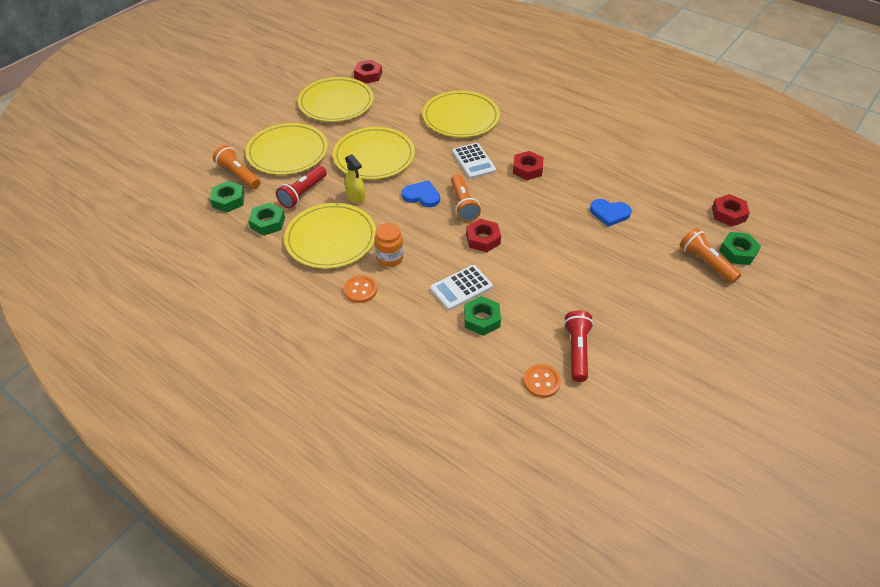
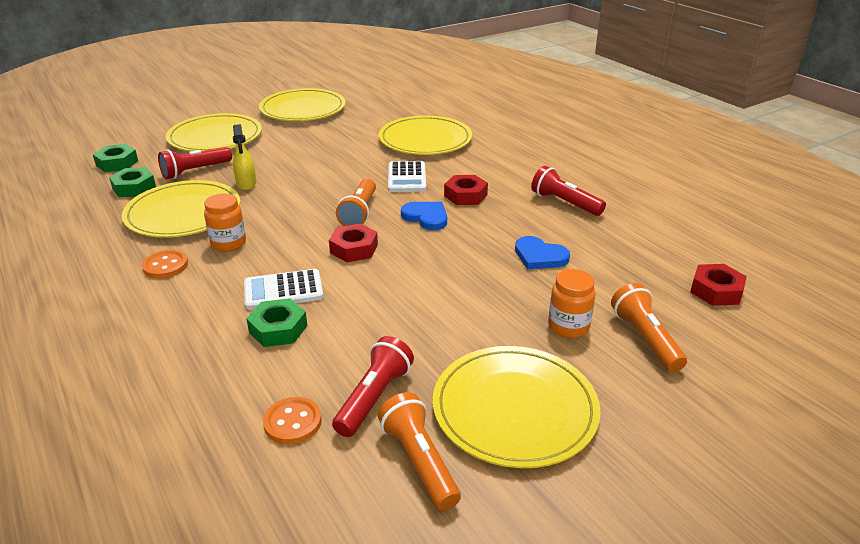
camera: 20 degrees right, 15 degrees down
orange flashlight [213,145,261,189] -> orange flashlight moved to [378,392,461,511]
yellow plate [333,127,415,180] -> yellow plate moved to [433,346,601,468]
red nut [354,60,382,84] -> none
blue heart [402,180,440,207] -> blue heart moved to [401,202,447,230]
green nut [719,232,761,265] -> none
none -> red flashlight [531,166,606,216]
none -> orange jar [548,269,595,338]

